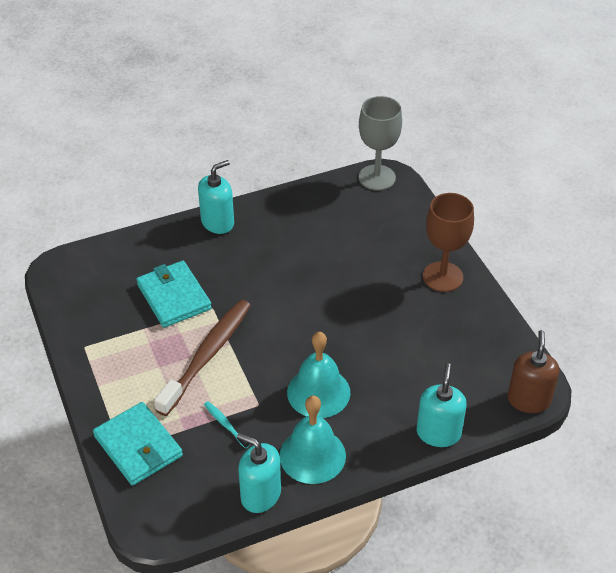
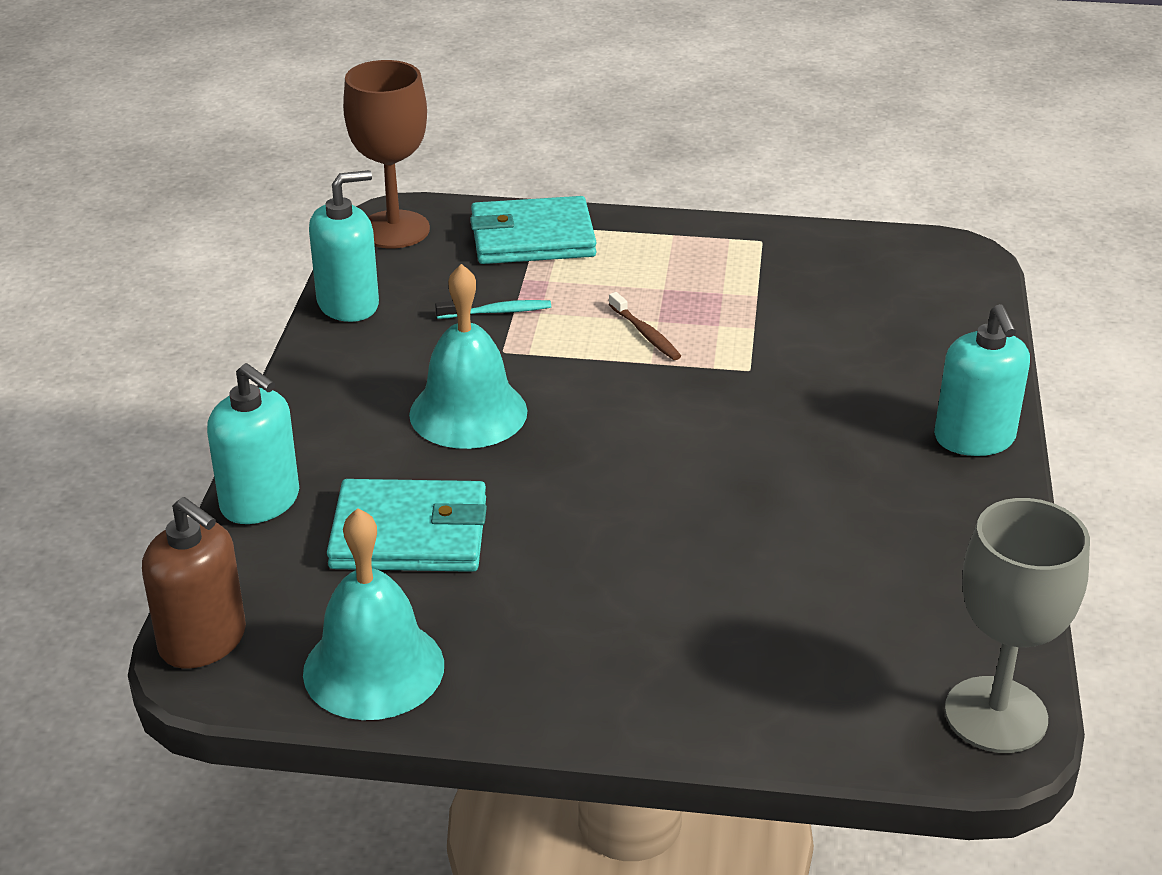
camera: 120 degrees right, 10 degrees down
turquoise wallet [136,261,212,328] -> turquoise wallet moved to [327,479,487,572]
brown toothbrush [154,300,251,416] -> brown toothbrush [609,292,681,360], size x0.41
turquoise bell [279,396,346,484] -> turquoise bell moved to [303,508,444,720]
brown goblet [423,193,474,292] -> brown goblet moved to [343,60,430,248]

